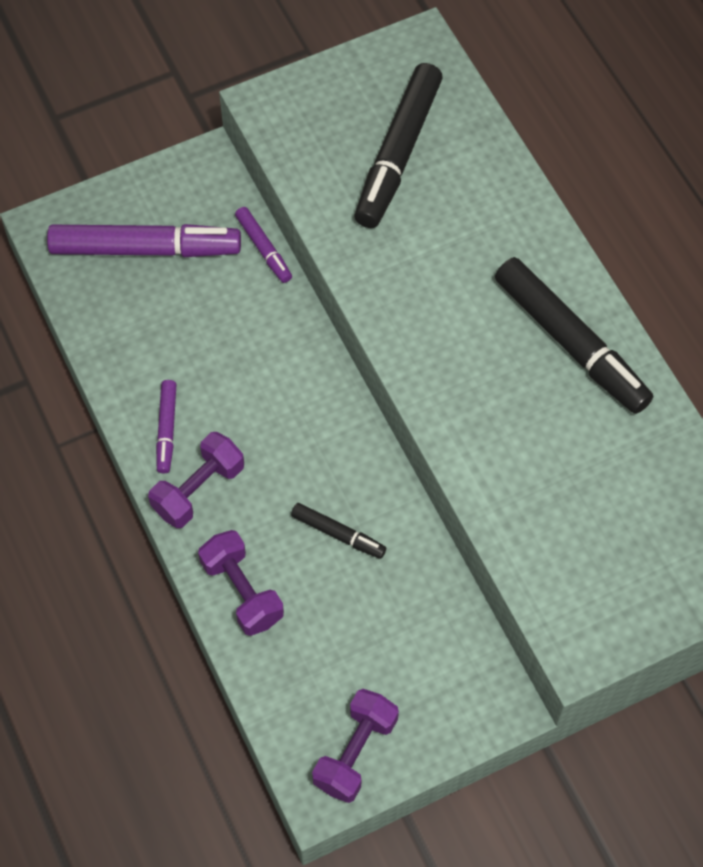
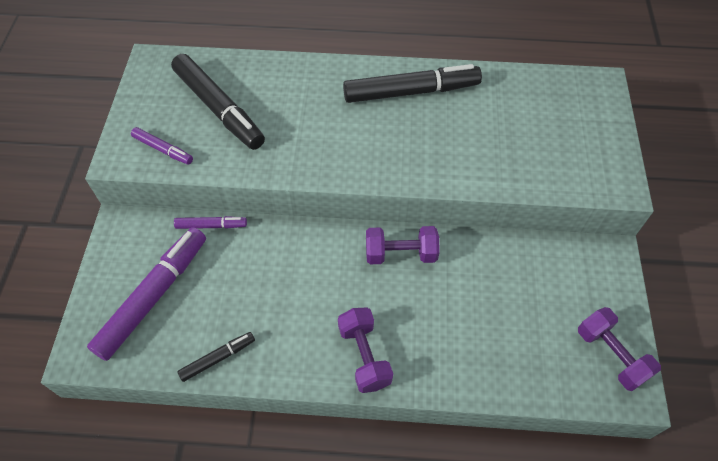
camera: 60 degrees left, 5 degrees down
purple marker [156,380,177,473] -> purple marker moved to [131,127,193,165]
purple dumbbell [198,530,284,636] -> purple dumbbell moved to [366,226,440,264]
black marker [291,503,386,559] -> black marker moved to [177,332,255,382]

